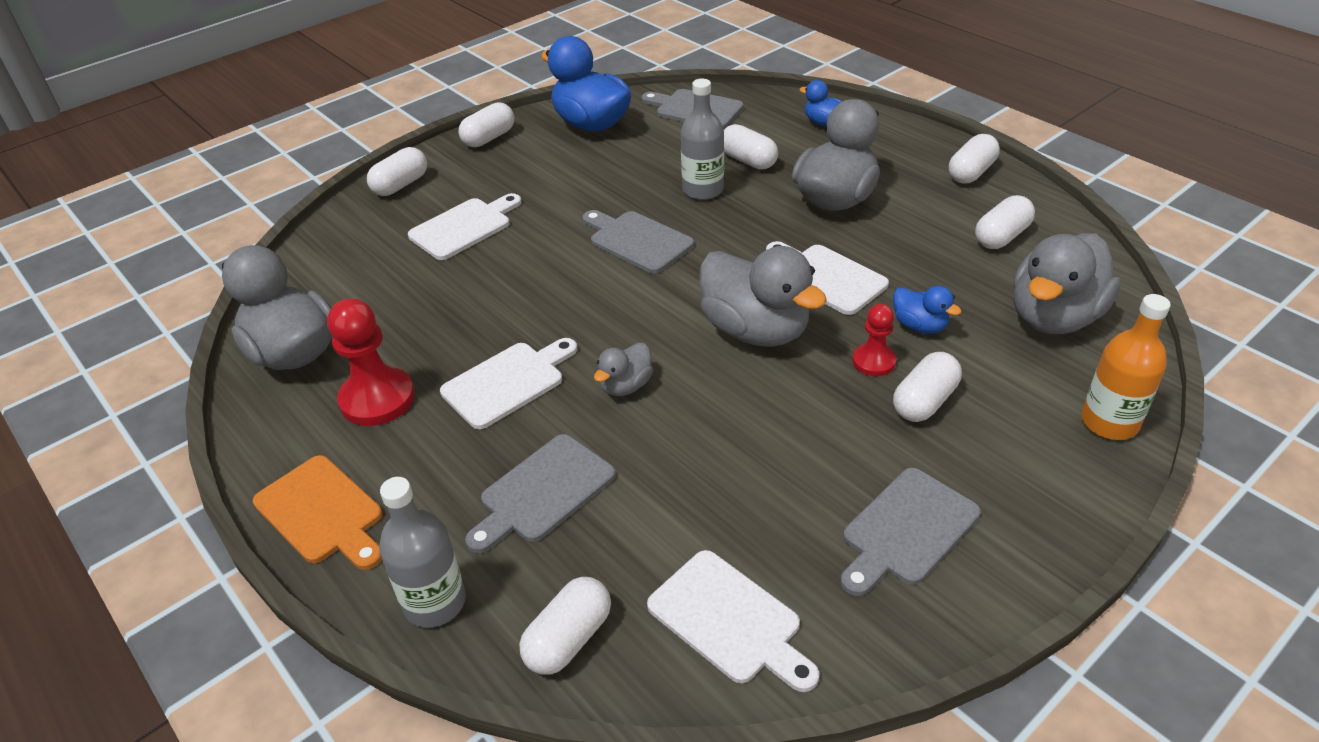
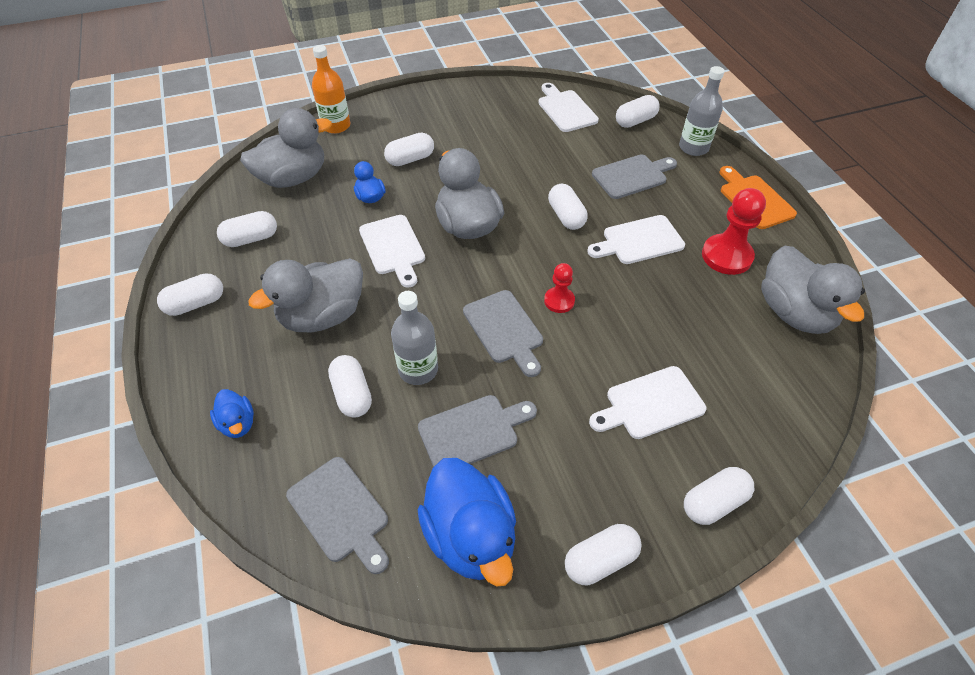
camera: 160 degrees left, 10 degrees up
grey duck [594,343,653,396] -> white capsule [548,183,588,230]
grey cutting board [841,468,981,596] -> grey cutting board moved to [418,395,537,467]
red pawn [852,304,896,376] -> red pawn moved to [544,263,575,313]

